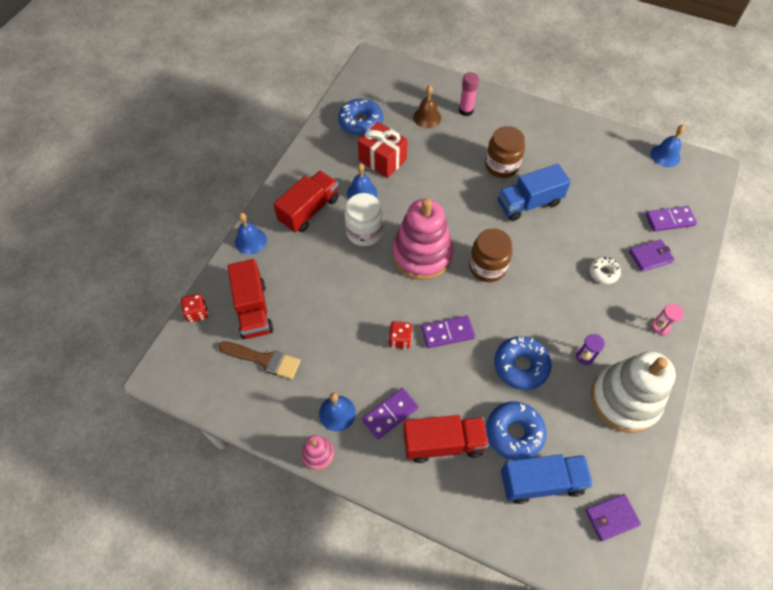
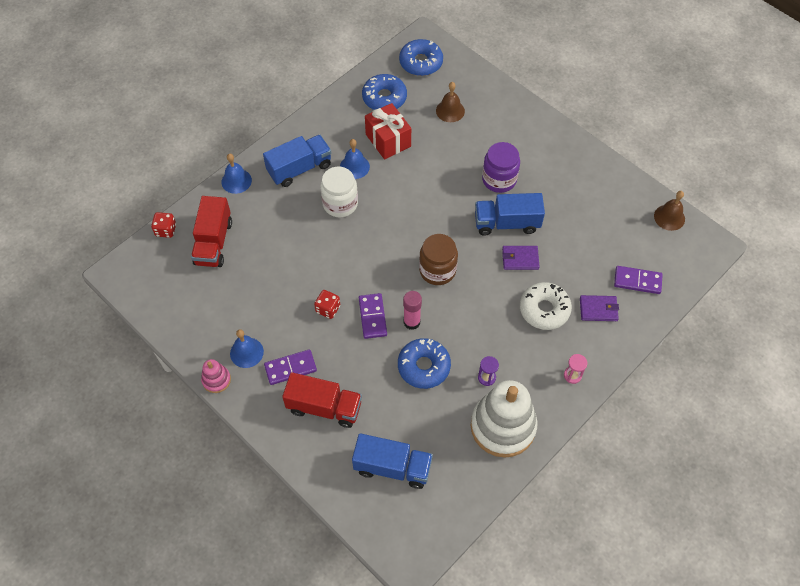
camera: 20 degrees right, 0 degrees up
brown brush [218,341,300,379] -> none
red truck [273,170,339,233] -> blue truck [263,135,331,187]
pink stacking toy [392,198,453,280] -> none
purple domino [421,316,475,348] -> purple domino turned 75 degrees clockwise [359,293,387,339]
pink glue stick [459,72,479,116] -> pink glue stick moved to [403,291,422,330]
brown jar [485,126,525,178] -> purple jar [482,142,520,193]
blue donut [486,402,547,460] -> blue donut moved to [399,39,443,76]
purple wallet [585,494,641,542] -> purple wallet moved to [502,246,540,270]
white donut [589,257,621,284] -> white donut [520,282,572,330], size x1.69
blue bell [651,125,685,167] -> brown bell [654,191,685,231]

